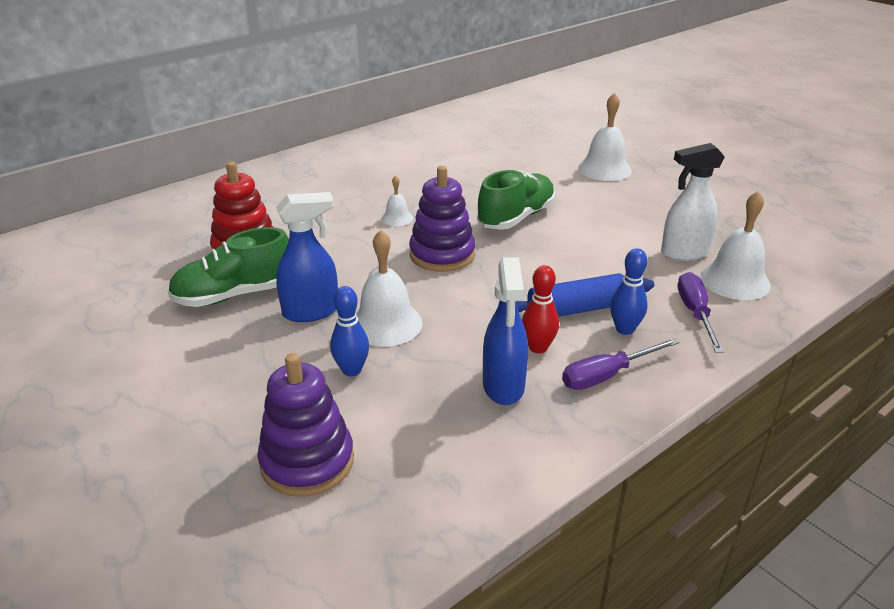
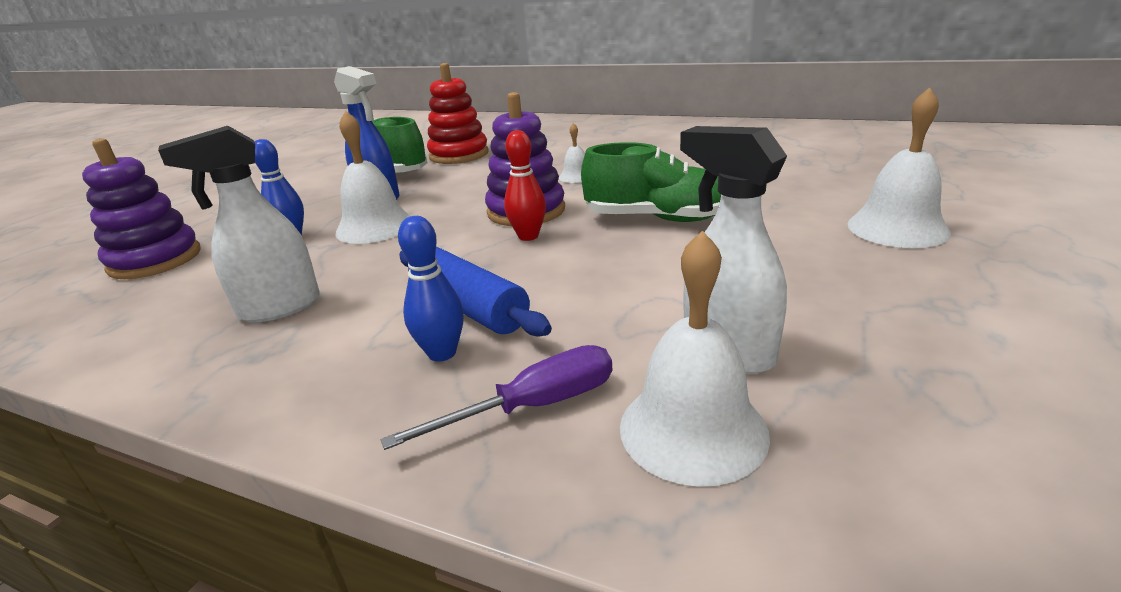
camera: 65 degrees right, 5 degrees down
blue spray bottle [483,257,528,405] -> white spray bottle [158,126,320,322]
red bowling pin [522,265,559,354] -> red bowling pin moved to [504,130,546,241]
purple screwdriver [562,338,679,390] -> none

